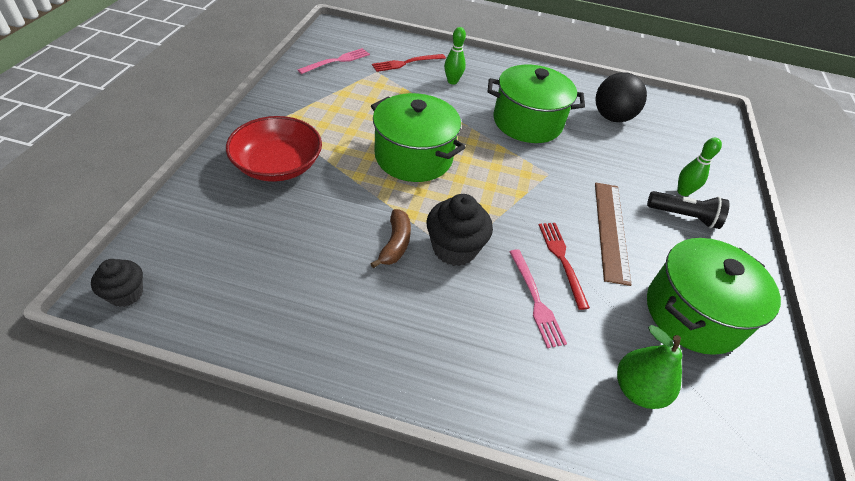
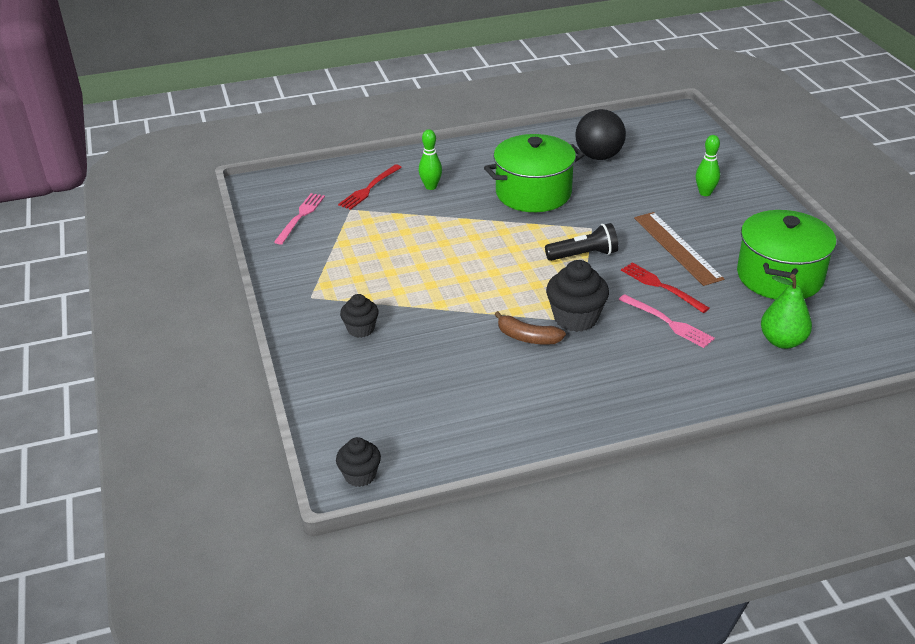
camera: 25 degrees left, 10 degrees down
red bowl [226,116,322,182] -> black cupcake [340,294,379,338]
brown banana [370,209,411,268] -> brown banana turned 135 degrees clockwise [494,311,566,345]
green pot [371,93,466,182] -> none
black flashlight [647,191,730,229] -> black flashlight moved to [545,223,618,261]

